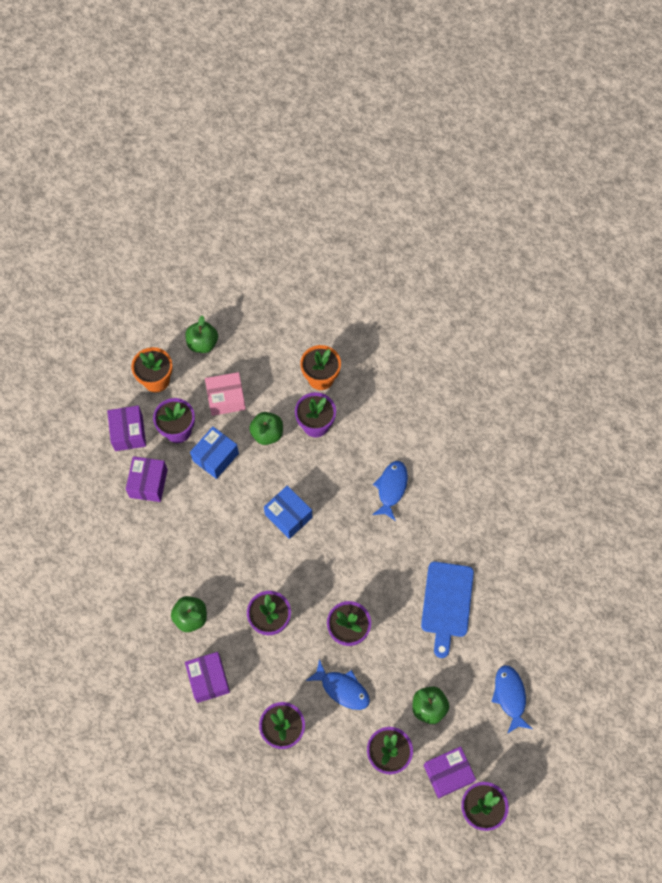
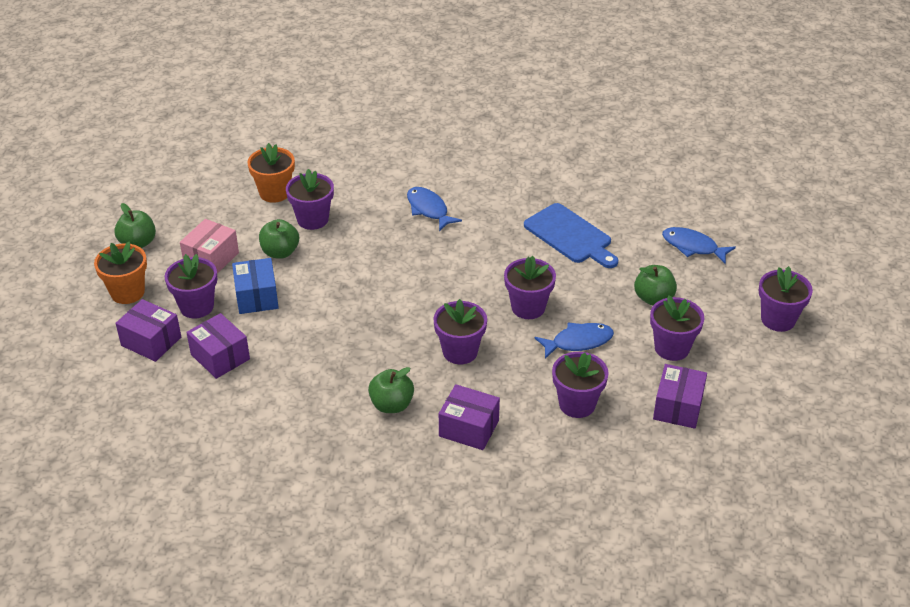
camera: 50 degrees left, 25 degrees down
blue box [264,486,312,539] -> none
purple box [424,746,476,798] -> purple box moved to [653,364,707,429]

